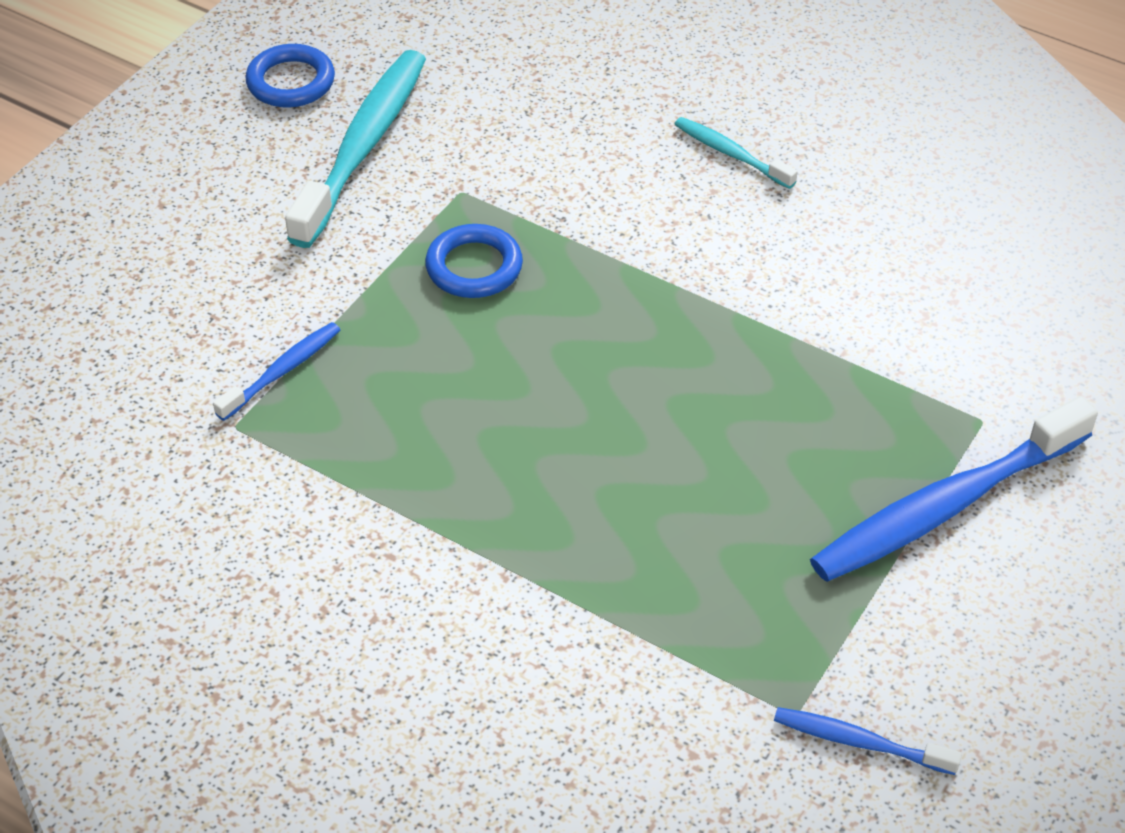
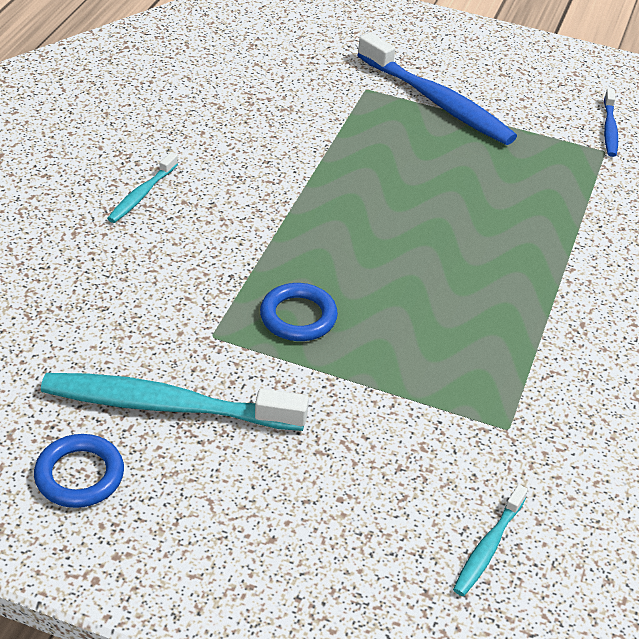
camera: 105 degrees left, 5 degrees down
blue toothbrush [213,322,340,421] -> none
none -> turquoise toothbrush [453,485,528,596]

